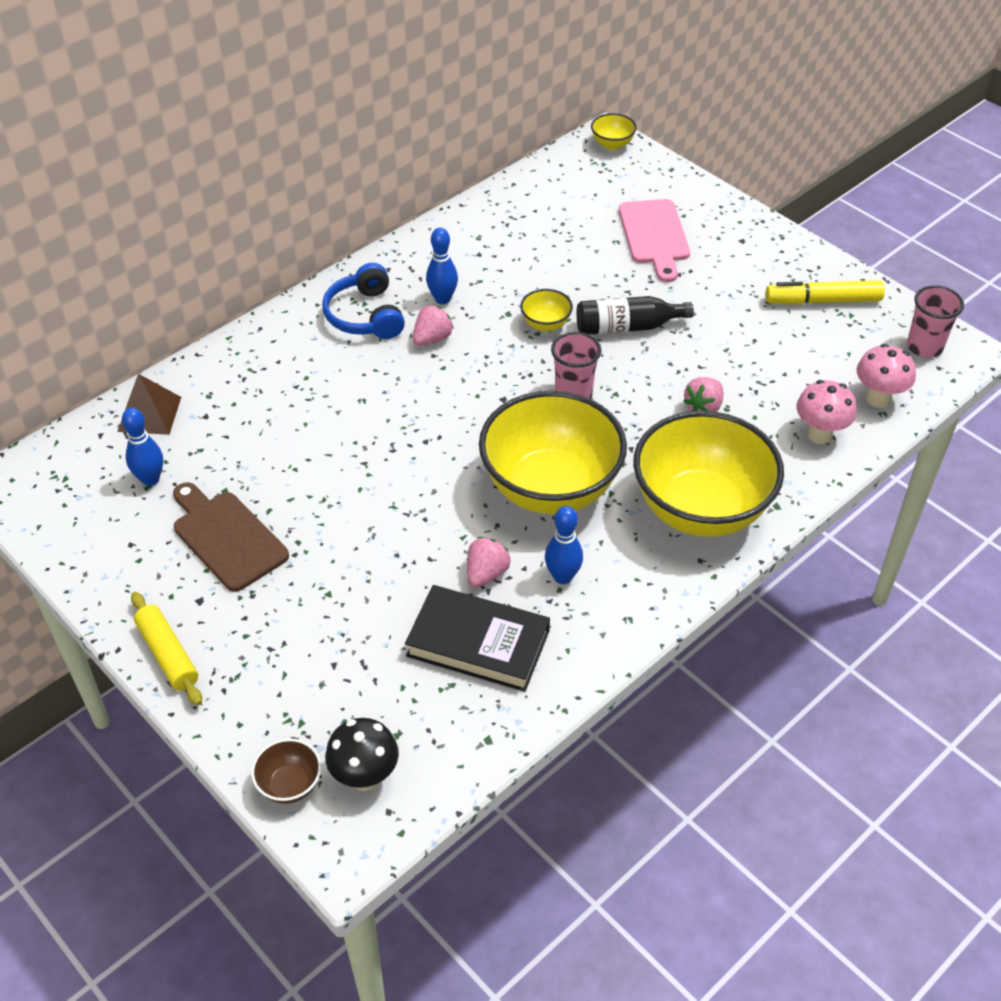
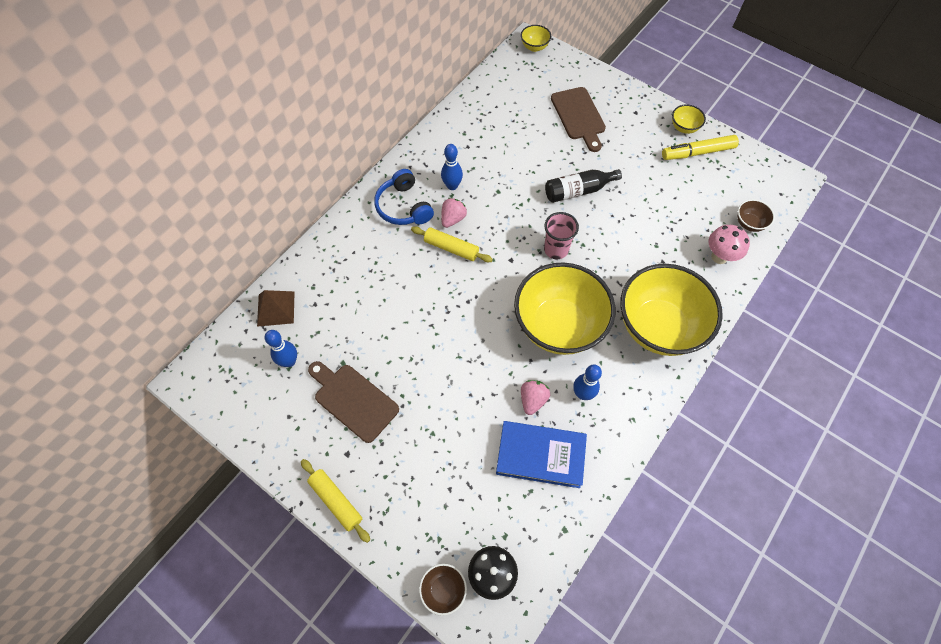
camera: 10 degrees left, 15 degrees up
black book [405,585,550,692] -> blue book [496,421,587,488]
yellow bowl [520,289,573,332] -> yellow bowl moved to [672,105,706,134]
pink cutting board [619,199,690,282] -> brown cutting board [551,87,606,152]
pink strawberry [683,377,724,412] -> none
pink mushroom [857,344,916,408] -> brown bowl [737,199,775,232]
pink cup [907,285,964,358] -> none
none -> yellow rolling pin [411,226,493,262]

